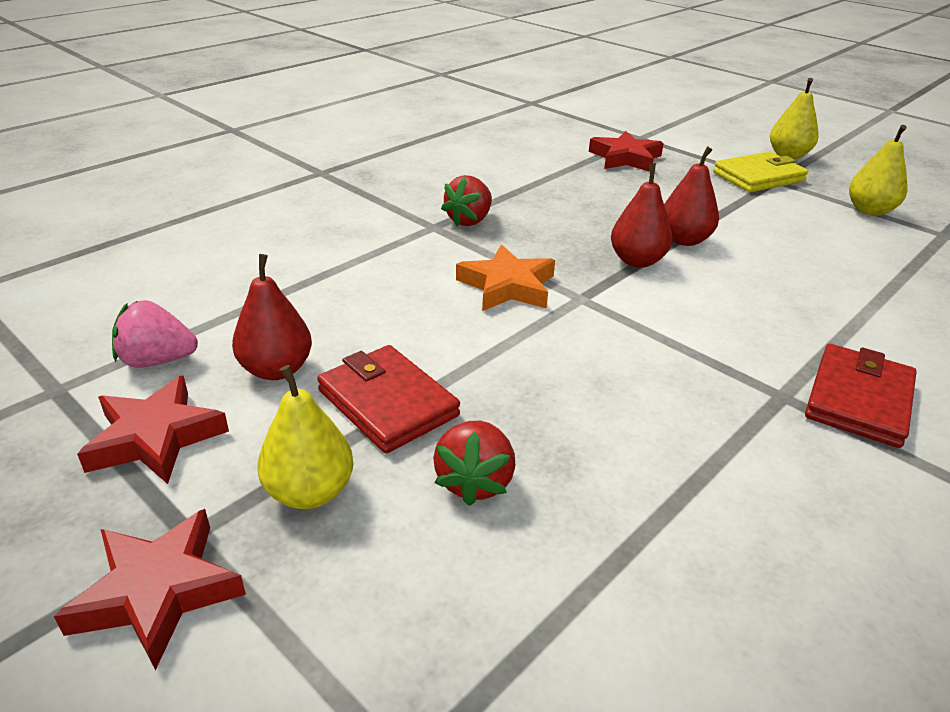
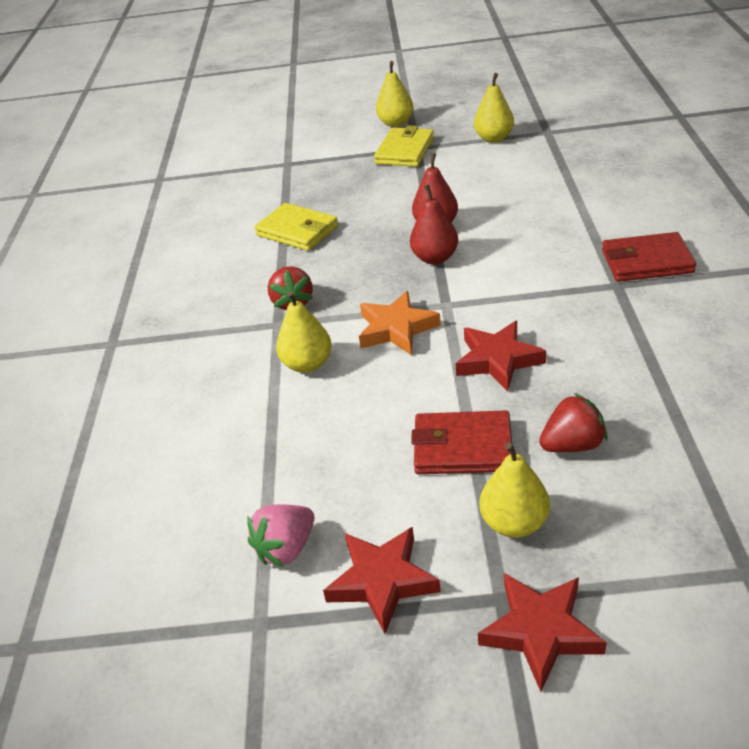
camera: 40 degrees left, 5 degrees up
red pear [232,254,312,380] -> none
red strawberry [433,421,515,506] -> red strawberry turned 75 degrees counterclockwise [539,393,607,452]
red star [589,131,664,172] -> red star moved to [456,321,546,391]
red wallet [805,344,917,448] -> red wallet turned 75 degrees counterclockwise [602,232,696,282]
none -> yellow wallet [254,203,338,251]
none -> yellow pear [276,291,332,373]

